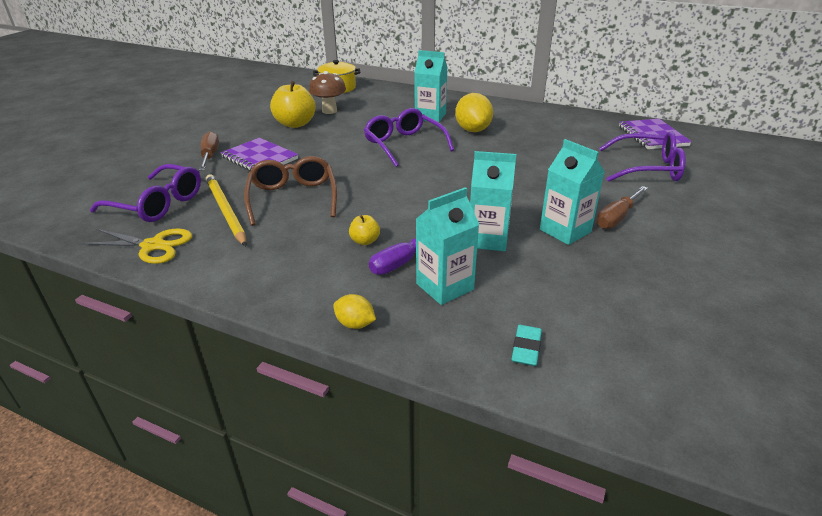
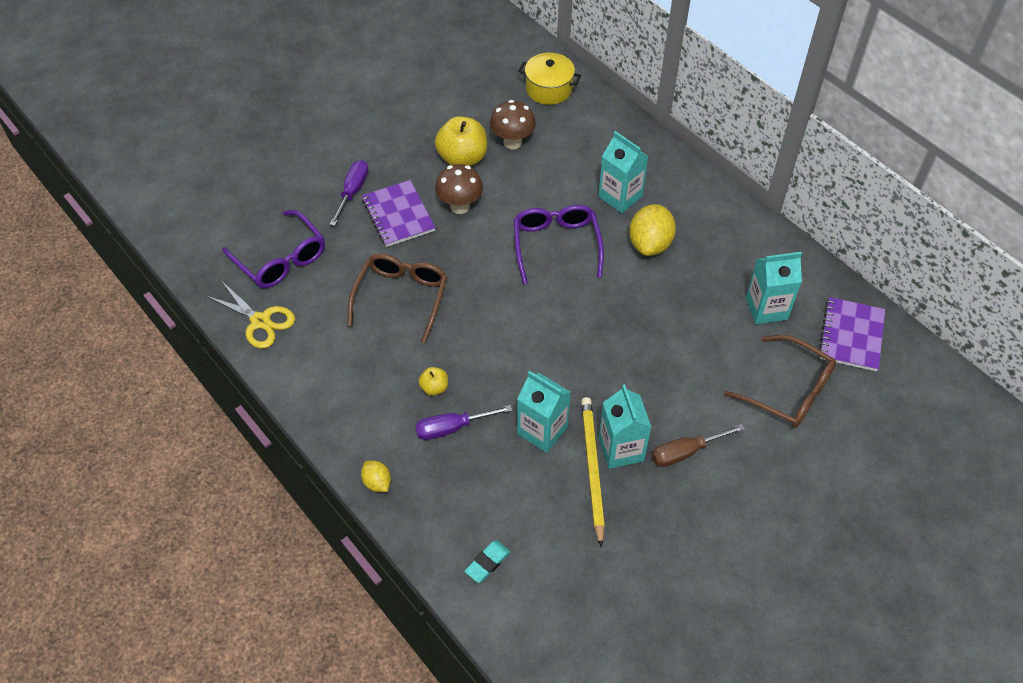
camera: 25 degrees right, 20 degrees up
brown screwdriver [199,131,219,171] -> purple screwdriver [330,160,368,226]
yellow pencil [206,174,247,246] -> yellow pencil moved to [581,397,605,547]
turquoise carton [416,187,479,305] -> turquoise carton moved to [746,252,802,324]
purple glasses [599,131,686,182] -> brown glasses [724,335,836,428]
none -> brown mushroom [435,164,483,214]

